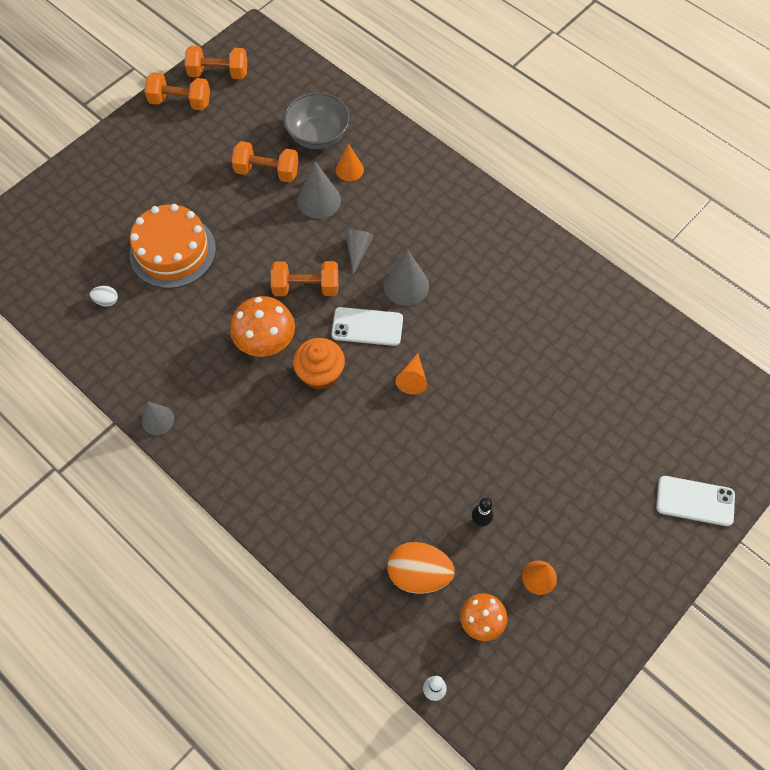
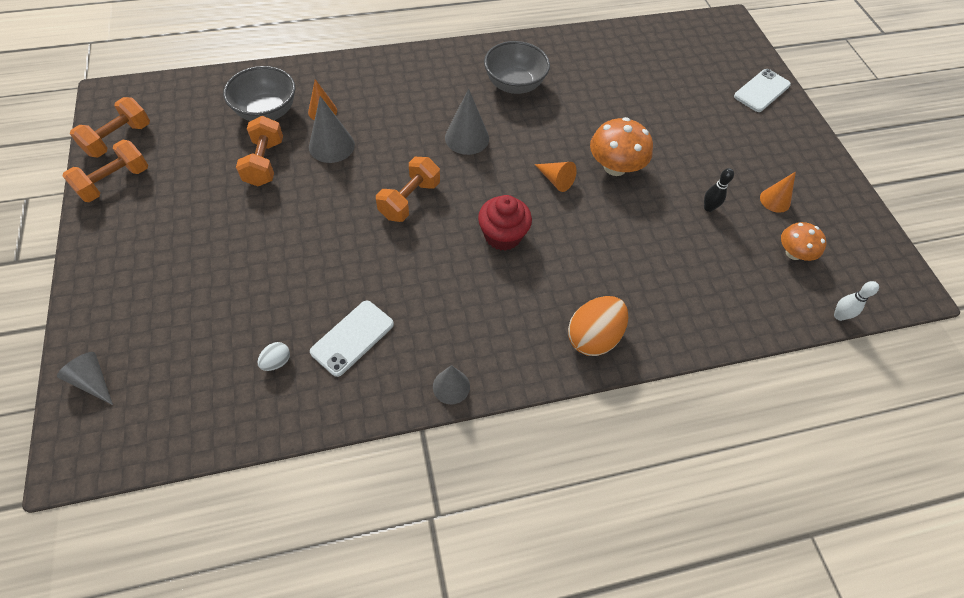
camera: 60 degrees left, 5 degrees down
orange cake [130,204,216,288] -> none
orange mushroom [230,296,295,357] -> orange mushroom moved to [590,117,653,176]
orange dumbbell [232,141,299,182] -> orange dumbbell turned 45 degrees counterclockwise [236,116,283,186]
orange cupcake [293,338,345,390] -> red cupcake [478,195,532,251]
white phone [332,307,403,346] -> white phone moved to [310,300,394,377]
grey cone [345,230,374,275] -> grey cone moved to [57,352,113,405]
orange egg [387,542,455,594] -> orange egg moved to [568,296,628,356]
none -> grey bowl [484,41,550,94]

